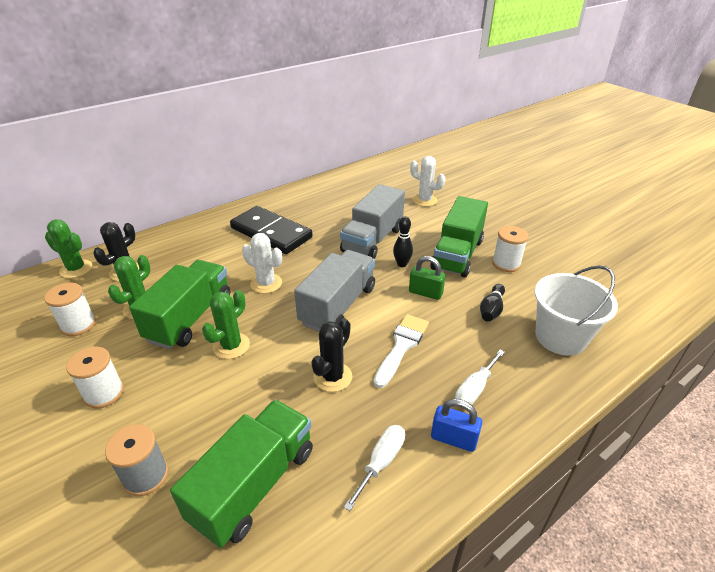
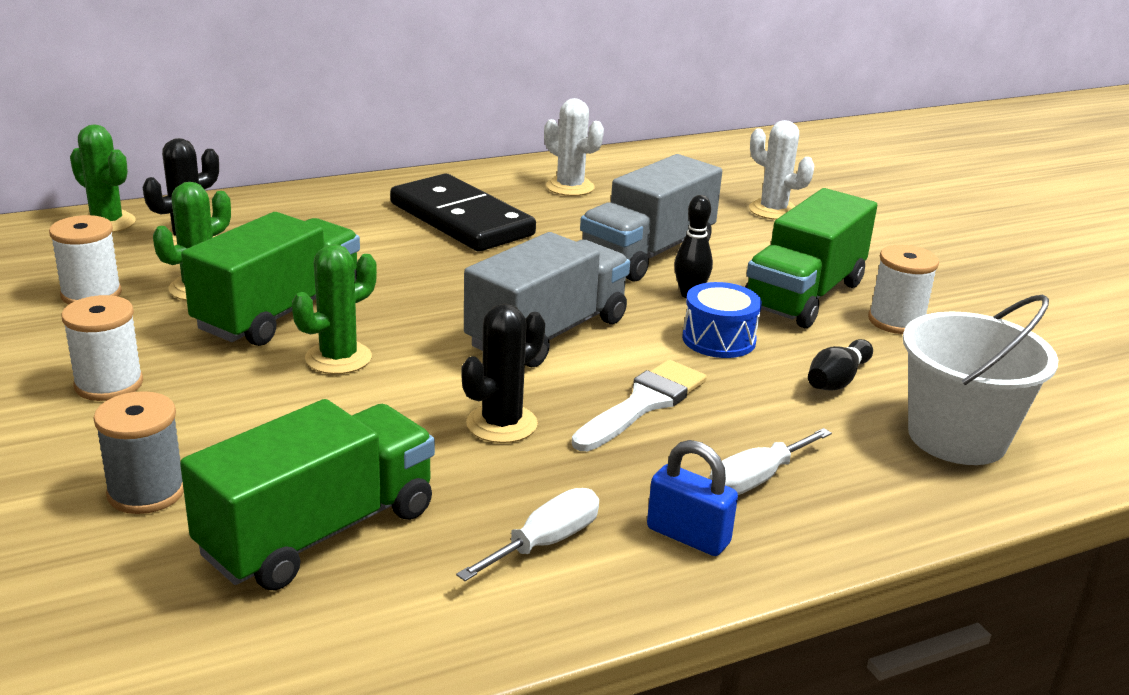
camera: 10 degrees right, 10 degrees down
white cactus [242,233,282,293] -> white cactus moved to [544,98,604,196]
green padlock [409,256,446,300] -> blue drum [682,282,762,358]

